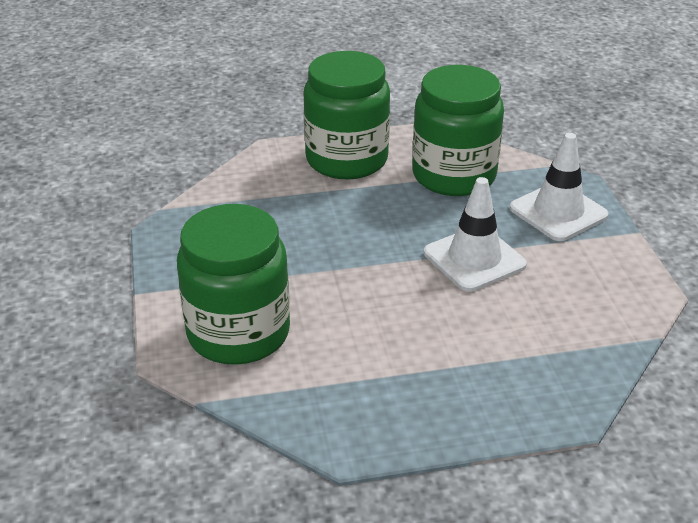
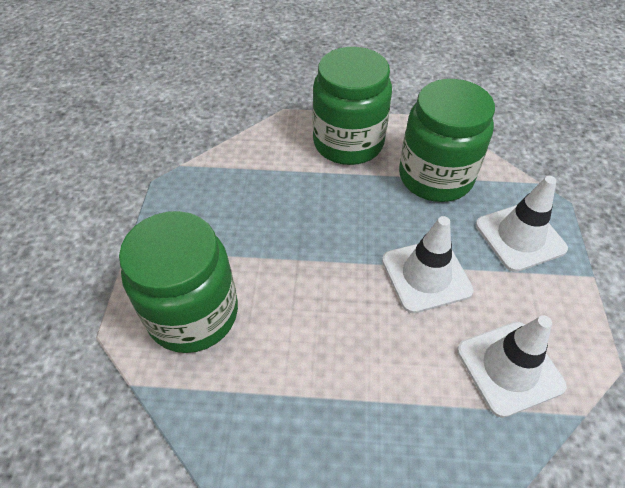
camera: 15 degrees right, 15 degrees up
none -> white traffic cone [457,316,567,418]

